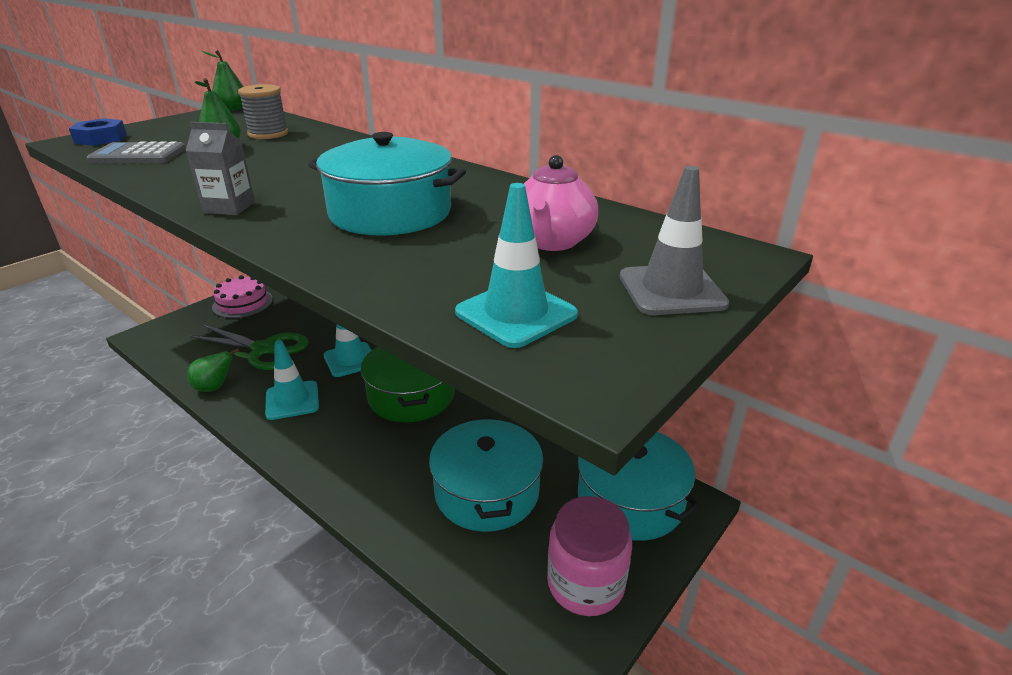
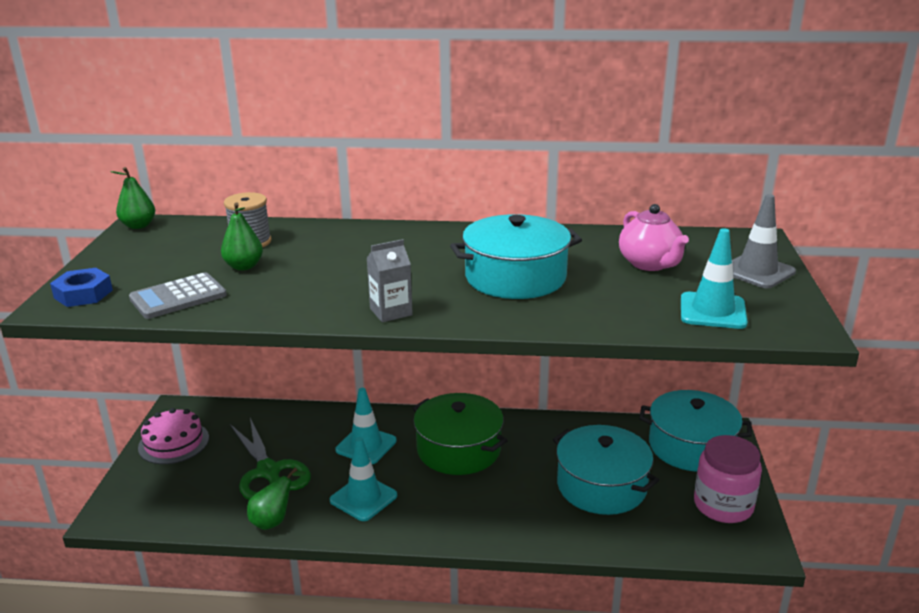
camera: 35 degrees left, 5 degrees down
green scissors [189,325,309,370] -> green scissors turned 75 degrees clockwise [230,418,311,500]

